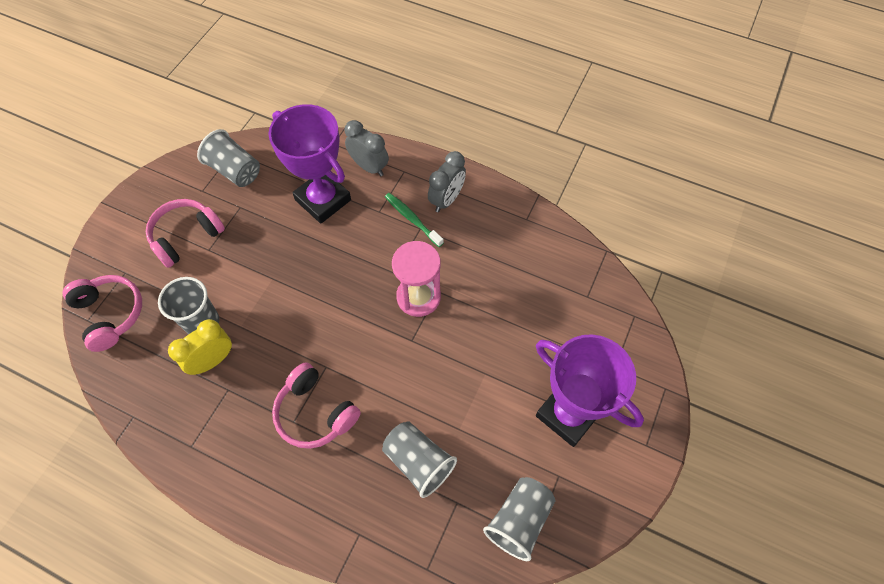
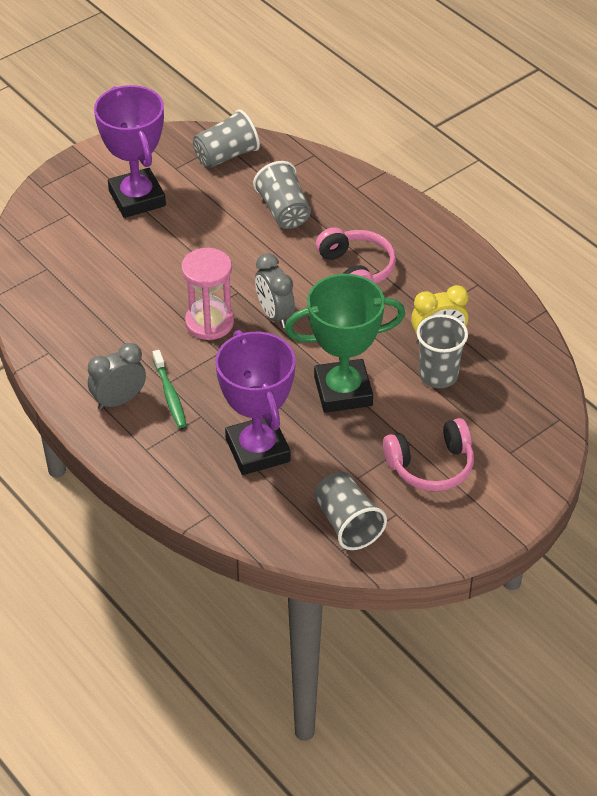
camera: 155 degrees left, 15 degrees down
pink headphones [62,275,142,352] -> none
grey clock [344,120,389,176] -> grey clock moved to [255,253,295,328]
none -> green trophy [285,274,405,413]

